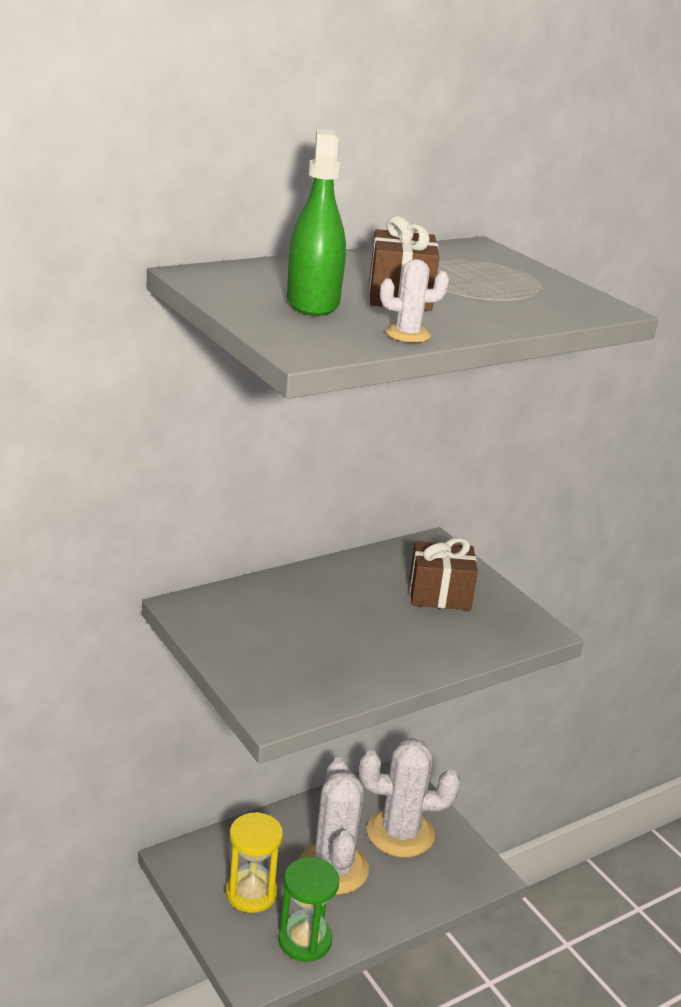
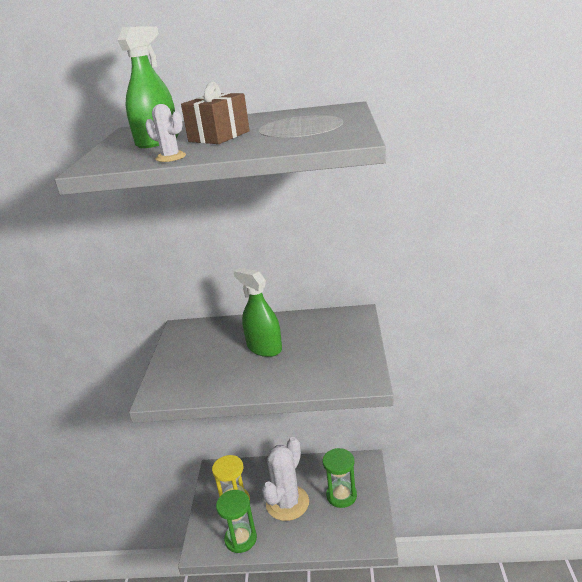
camera: 40 degrees right, 0 degrees up
white cactus [359,738,460,858] -> green hourglass [323,448,357,508]
brown gift [409,537,478,610] -> none
none -> green spray bottle [233,268,282,357]

